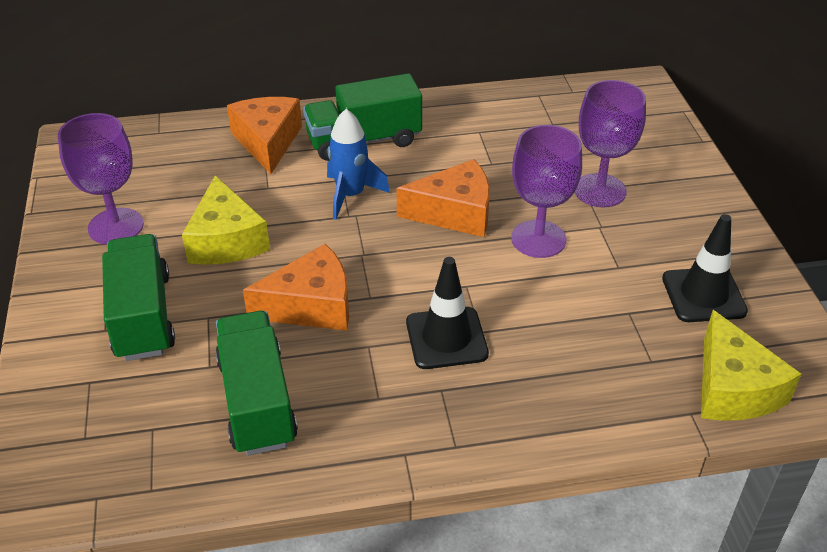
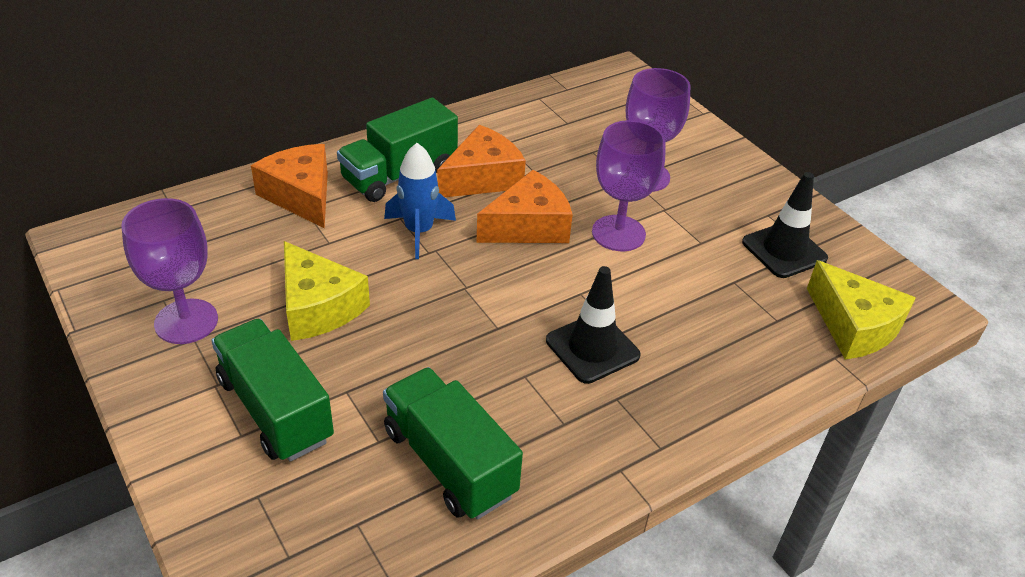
camera: 25 degrees left, 0 degrees up
orange cheese [243,244,349,331] -> orange cheese moved to [437,125,526,197]

